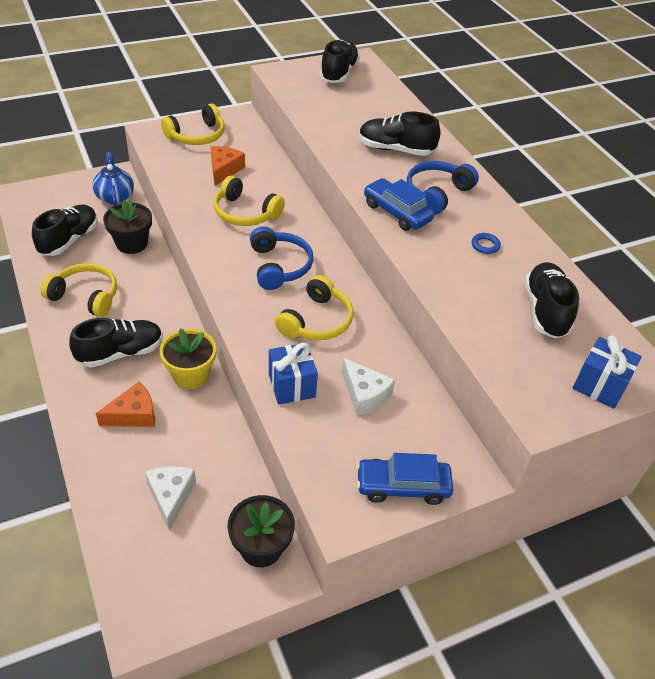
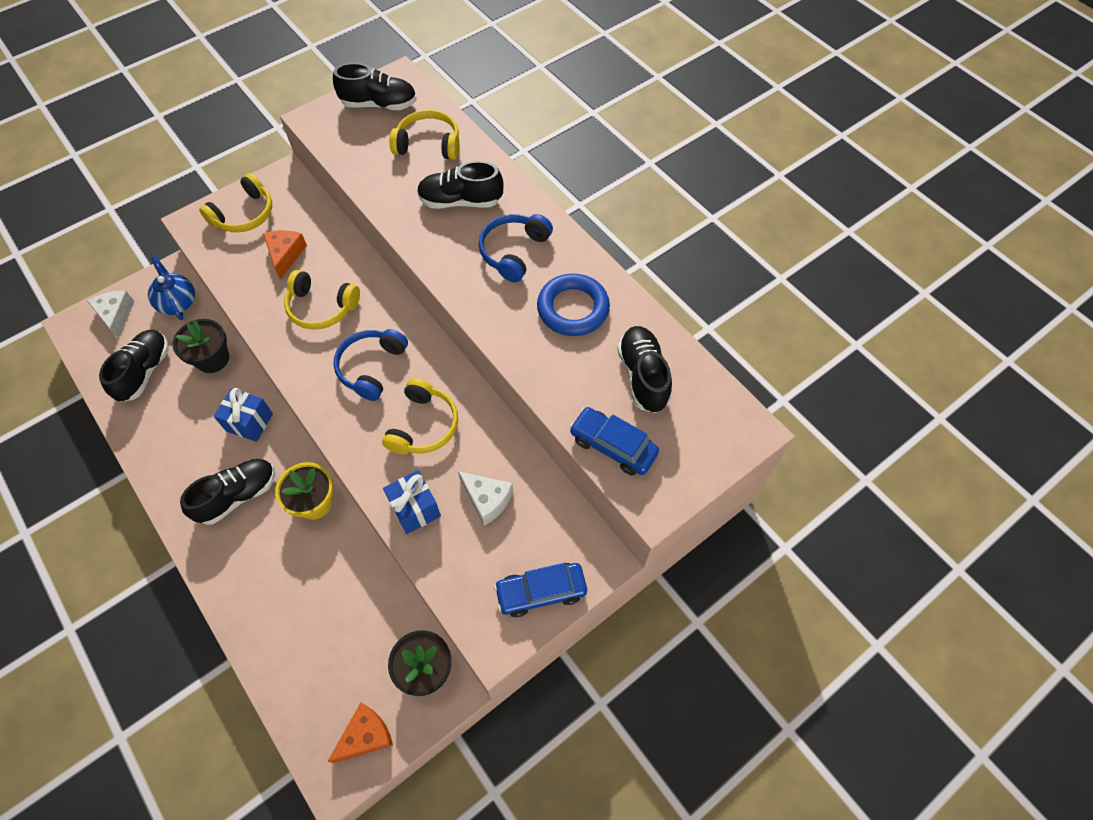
camera: 10 degrees left, 15 degrees up
yellow headphones [41,263,117,317] -> yellow headphones moved to [389,110,459,160]
orange cheese [96,382,155,427] -> orange cheese moved to [328,703,393,763]
white cheese [145,466,196,531] -> white cheese moved to [87,291,134,339]
blue headphones [250,227,313,290] -> blue headphones turned 135 degrees counterclockwise [333,329,408,401]
black shoe [320,40,360,83] -> black shoe turned 90 degrees clockwise [333,63,417,110]
blue car [364,178,434,231] -> blue car moved to [569,407,659,476]
blue ring [472,233,501,254] -> blue ring [537,273,610,336], size x2.42
blue gift [573,336,642,409] -> blue gift moved to [214,388,273,442]

